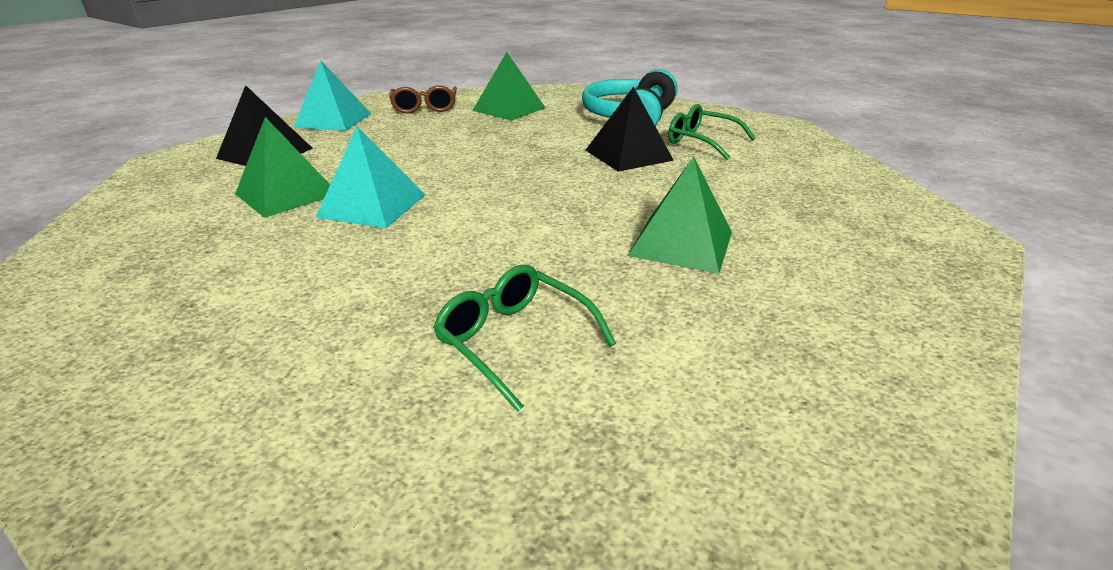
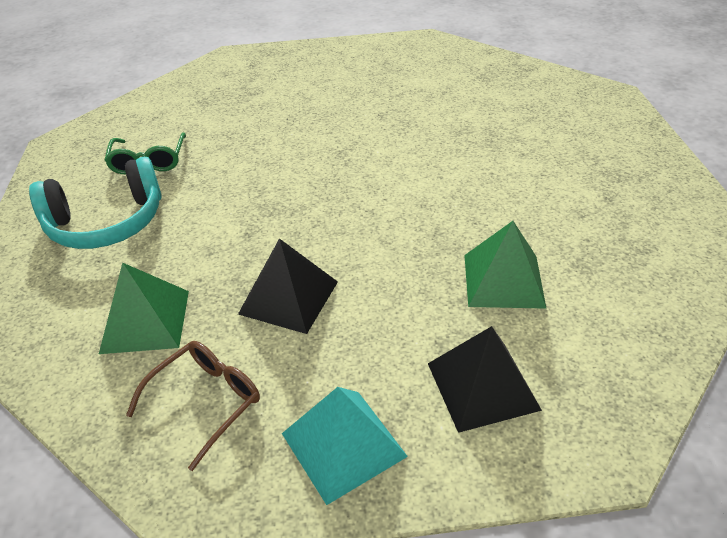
camera: 130 degrees left, 10 degrees up
turquoise pyramid [315,126,425,228] -> none
green glasses [433,265,616,412] -> none
black pyramid [586,87,674,172] -> black pyramid moved to [238,238,338,334]
green pyramid [628,156,732,274] -> none

